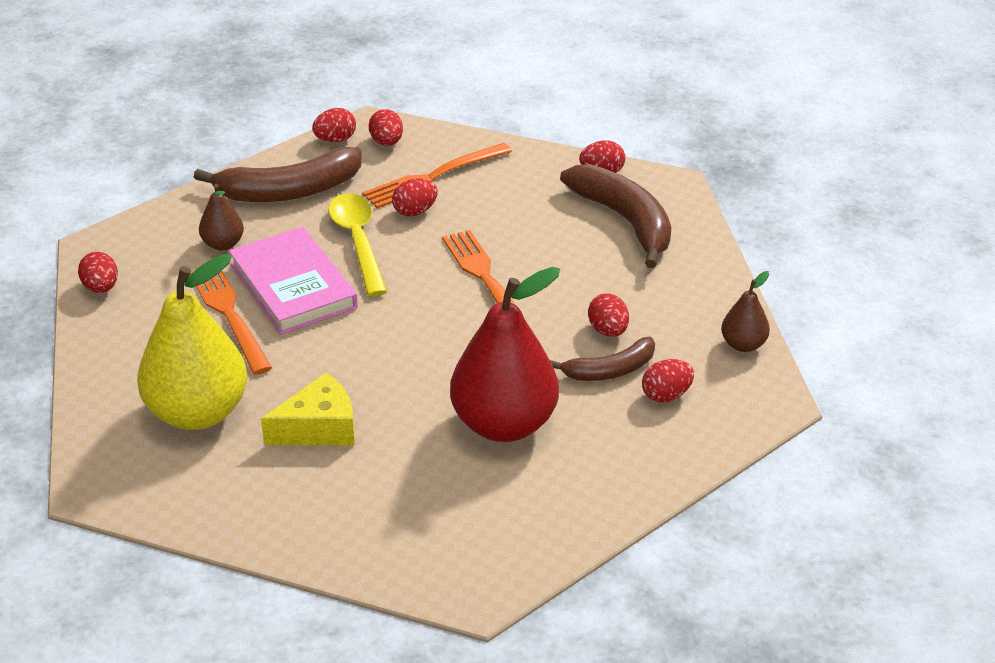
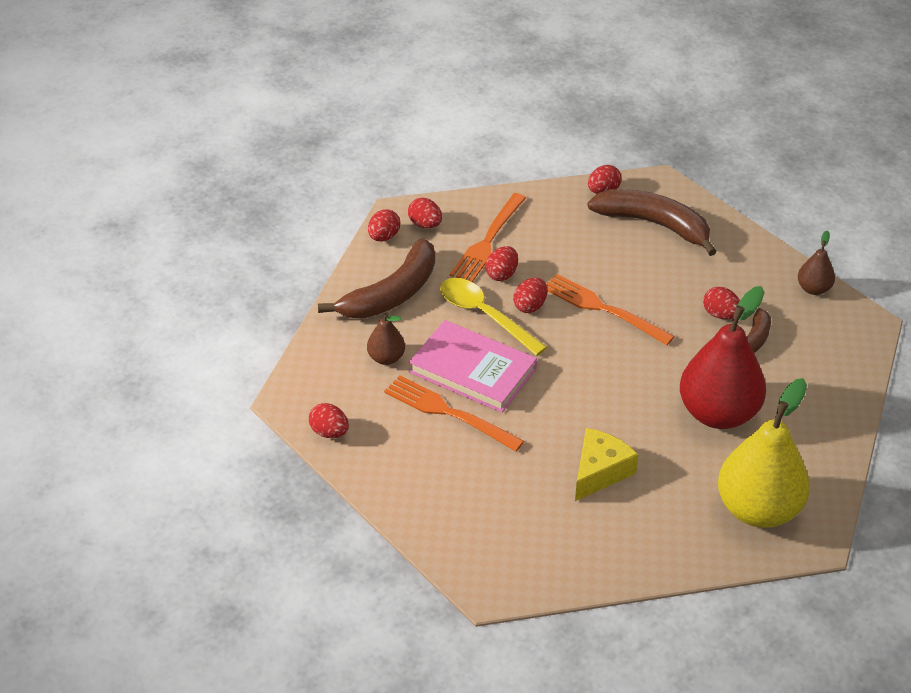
camera: 30 degrees left, 5 degrees up
yellow pear [137,254,247,430] -> yellow pear moved to [718,378,810,528]
red egg [642,359,694,403] -> red egg moved to [513,278,547,313]

